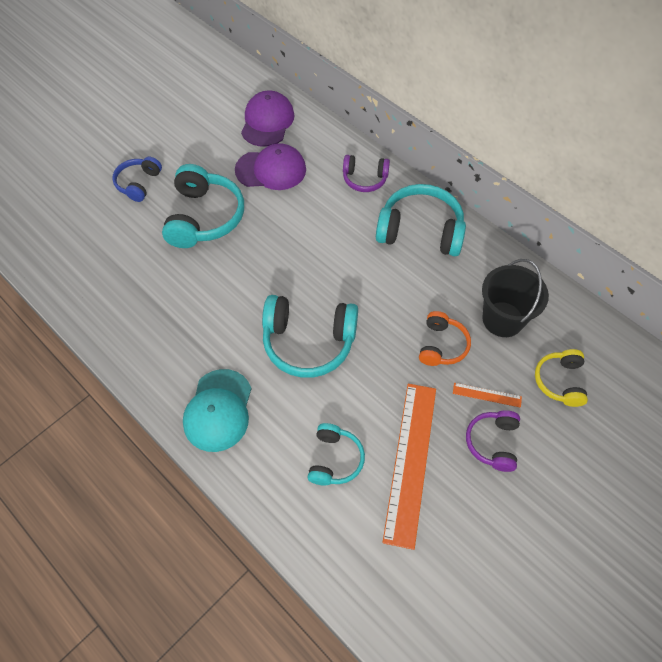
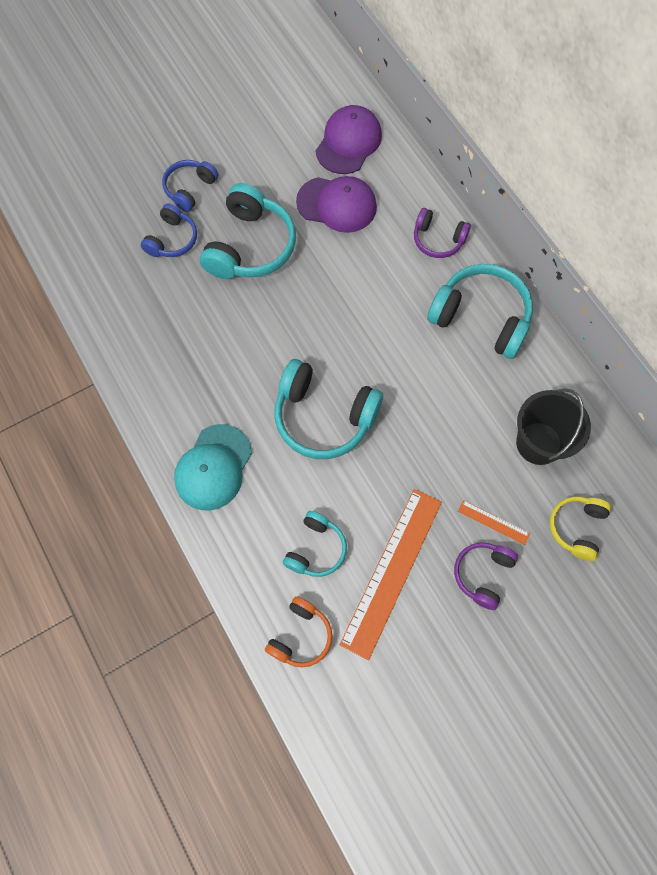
camera: 15 degrees right, 10 degrees up
orange headphones [419,311,471,366] -> orange headphones moved to [265,596,332,667]
none -> blue headphones [141,203,197,257]

